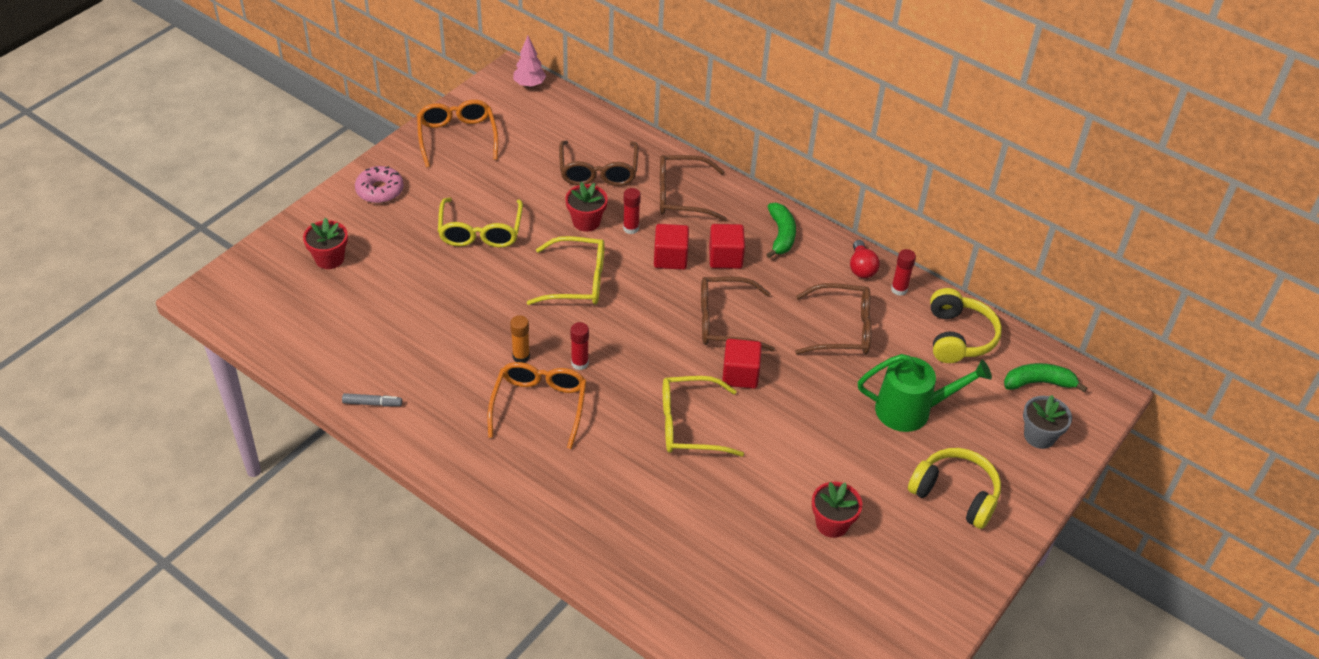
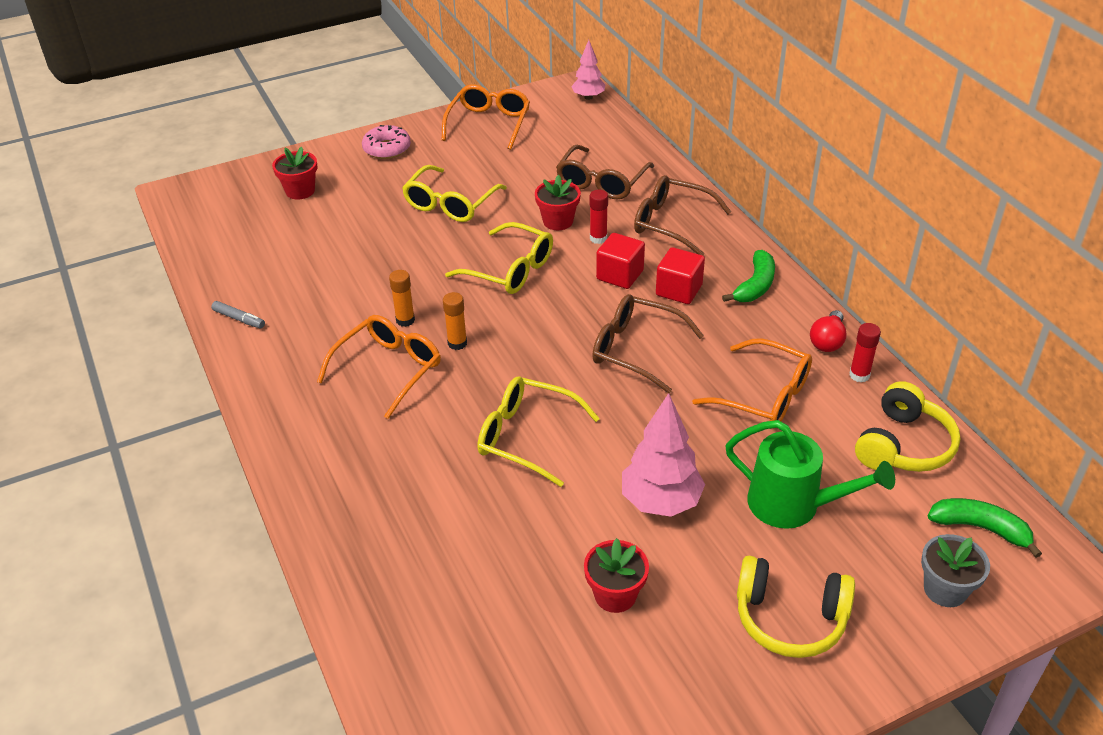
camera: 30 degrees right, 5 degrees down
red glue stick [571,322,589,370] -> orange glue stick [443,292,467,350]
red cube [722,339,762,389] -> none
brown glasses [795,283,871,354] -> orange glasses [692,338,812,421]
yellow headphones [908,448,1001,529] -> yellow headphones turned 135 degrees clockwise [737,556,855,658]
none -> pink tree [622,393,705,517]

